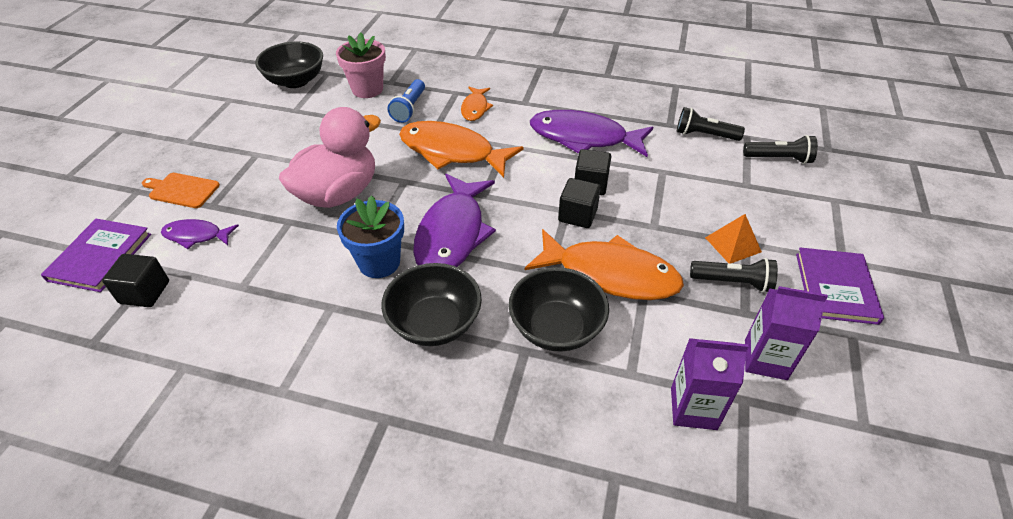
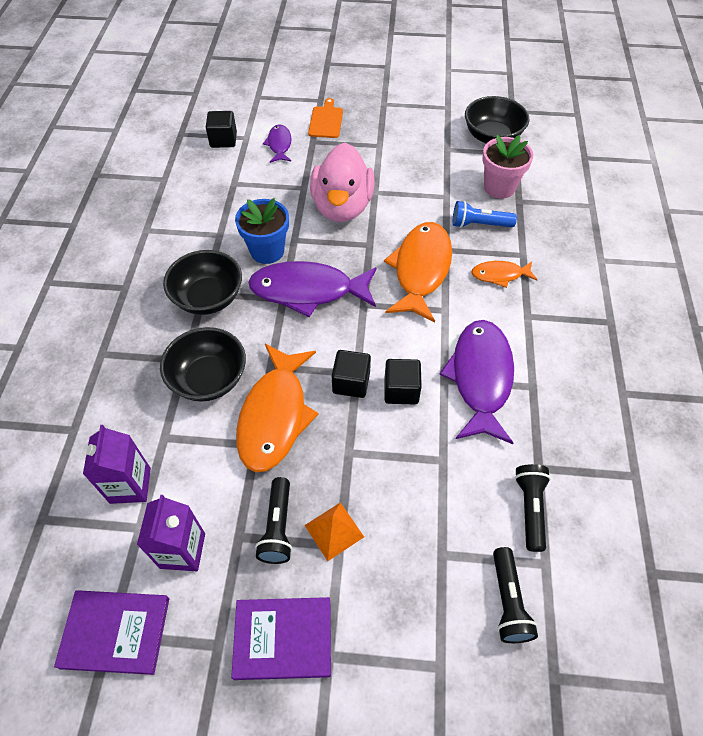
camera: 80 degrees right, 10 degrees up
purple book [41,219,151,292] -> purple book moved to [54,590,169,675]
pink duck [279,107,381,208] -> pink duck turned 60 degrees clockwise [310,143,375,222]

